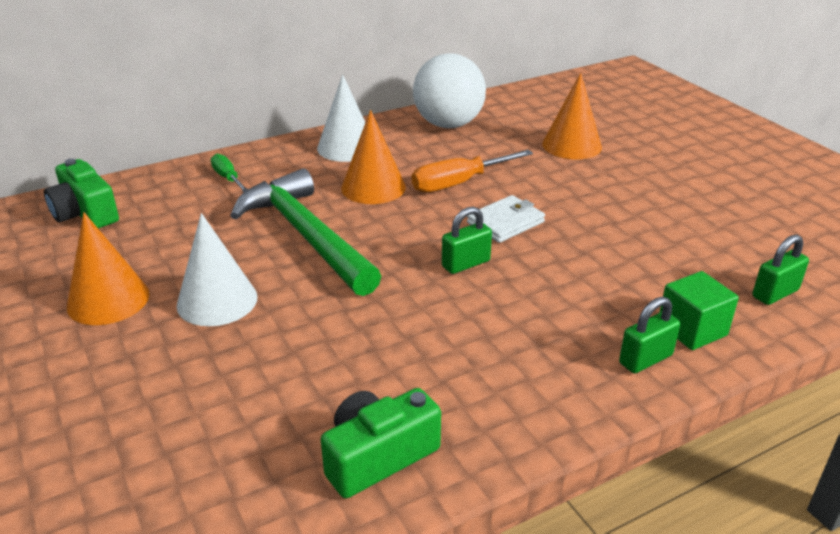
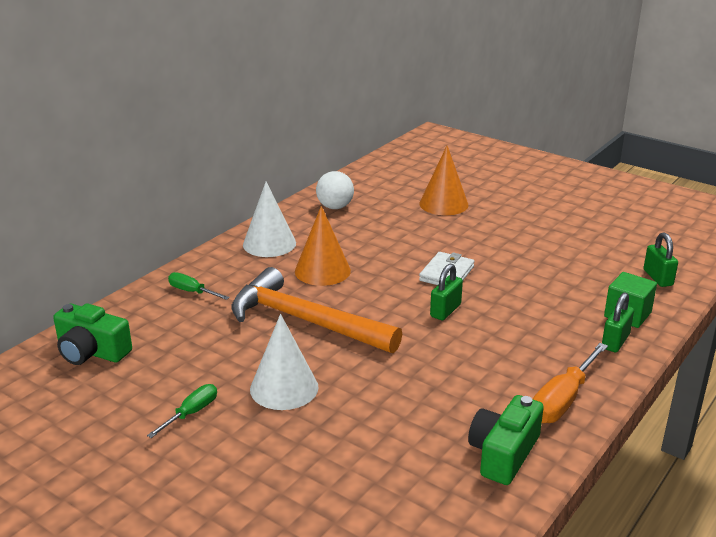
camera: 25 degrees left, 5 degrees down
orange cone [67,212,149,325] -> green screwdriver [147,384,217,438]
green hammer [230,168,381,296] -> orange hammer [231,267,402,353]
orange screwdriver [412,150,533,193] -> orange screwdriver moved to [533,343,608,424]
white ball [413,53,486,128] -> white ball [316,171,354,209], size x0.60
green padlock [752,234,809,305] -> green padlock turned 45 degrees counterclockwise [643,232,678,287]

